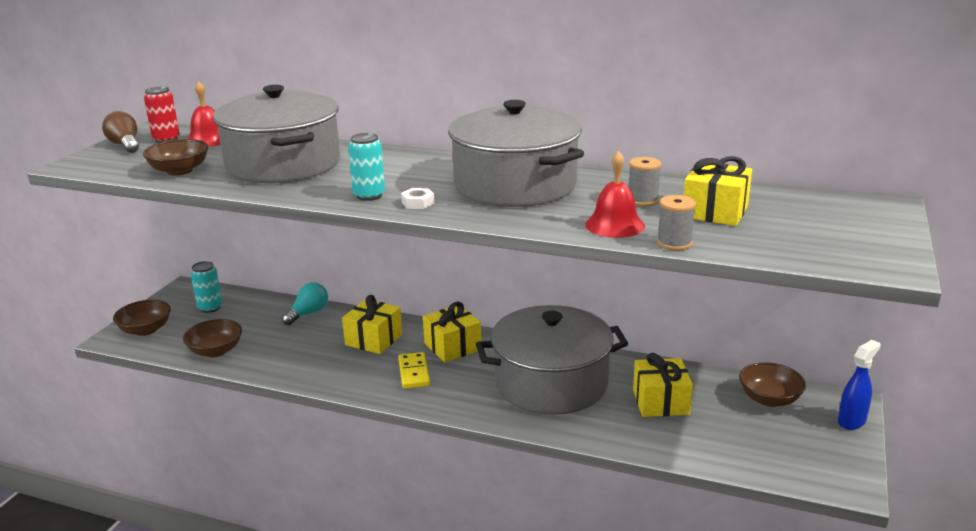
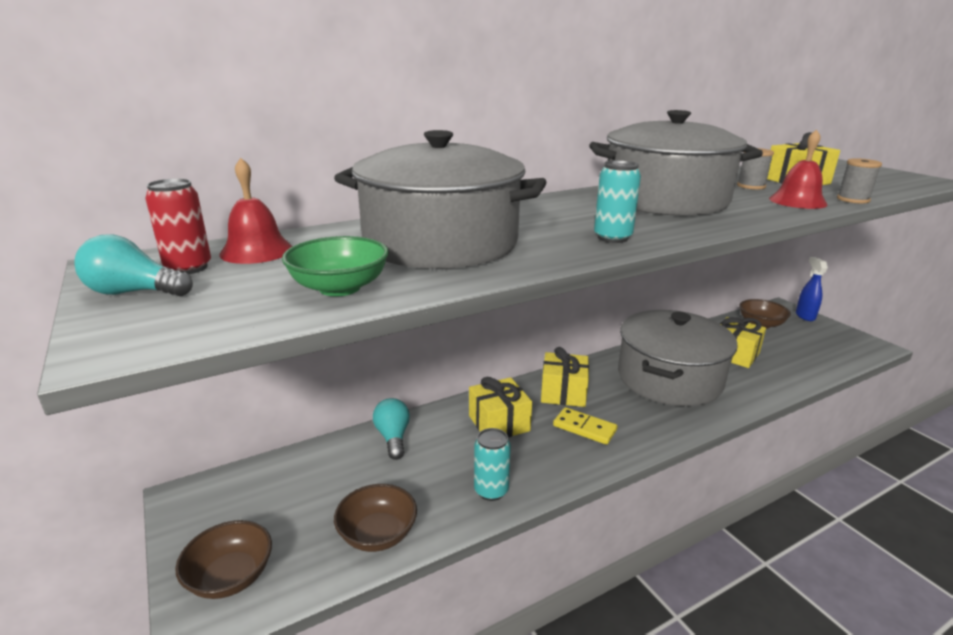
camera: 50 degrees left, 0 degrees up
brown light bulb [102,111,139,153] -> turquoise light bulb [74,234,193,296]
brown bowl [143,139,208,176] -> green bowl [282,236,389,296]
turquoise can [191,261,222,313] -> turquoise can moved to [474,428,511,501]
white nut [401,188,435,209] -> none

